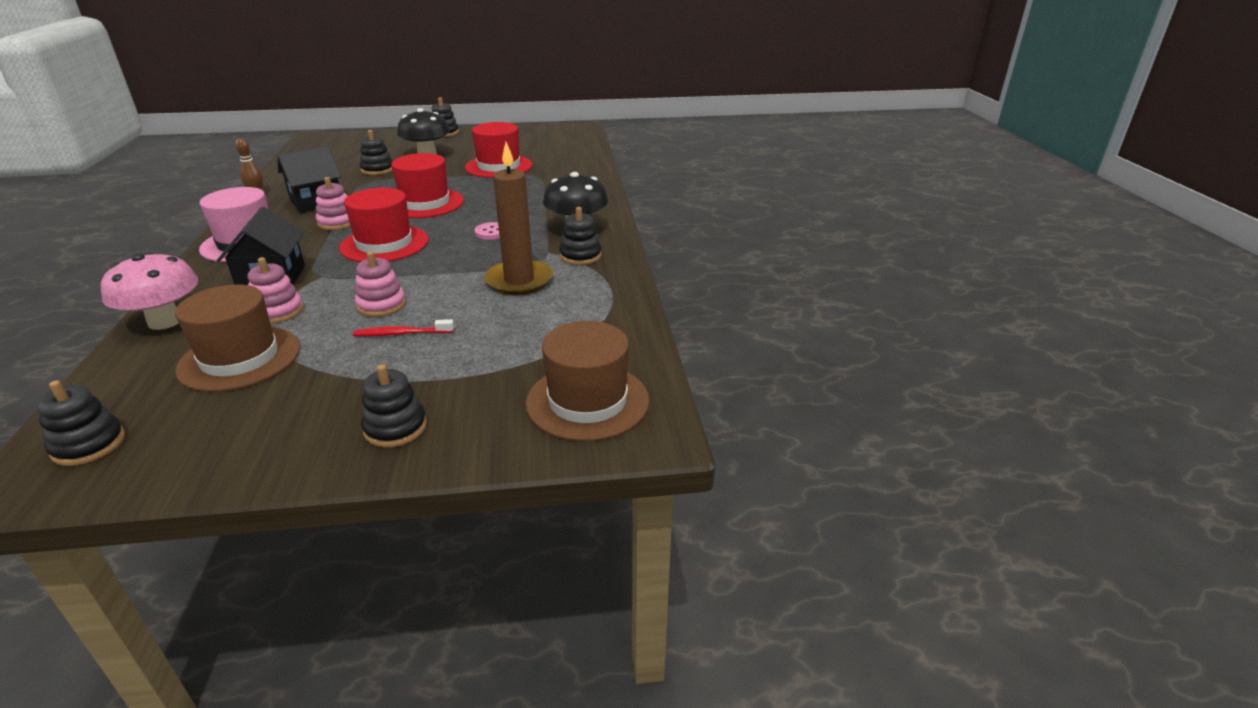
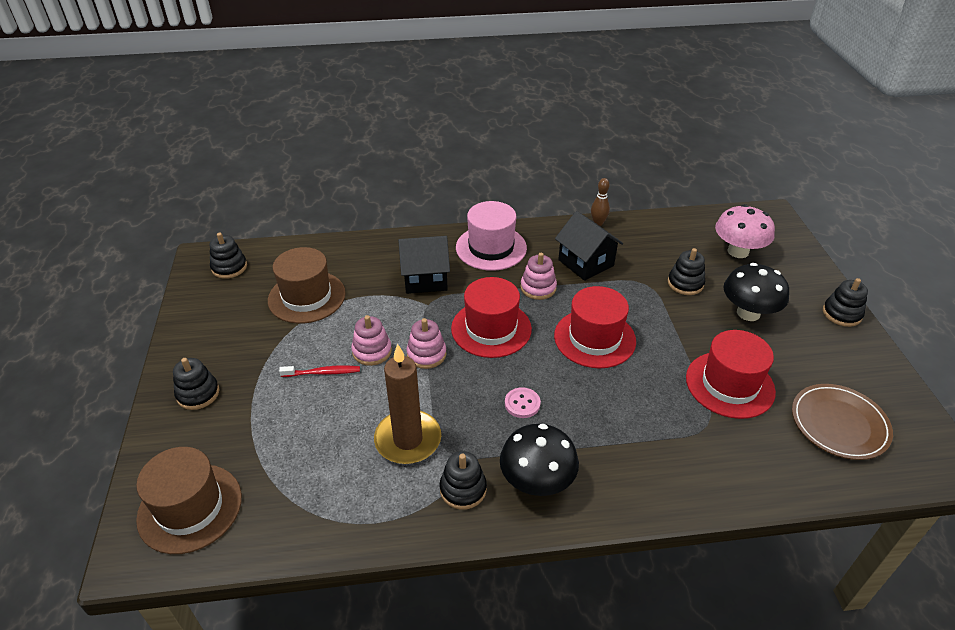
camera: 90 degrees right, 10 degrees up
pink mushroom [101,252,198,330] -> pink mushroom moved to [715,204,775,258]
pink stacking toy [248,257,303,324] -> pink stacking toy moved to [407,318,446,369]
red toothbrush [353,319,454,337] -> red toothbrush turned 90 degrees clockwise [279,366,360,377]
none -> brown plate [792,384,893,460]

